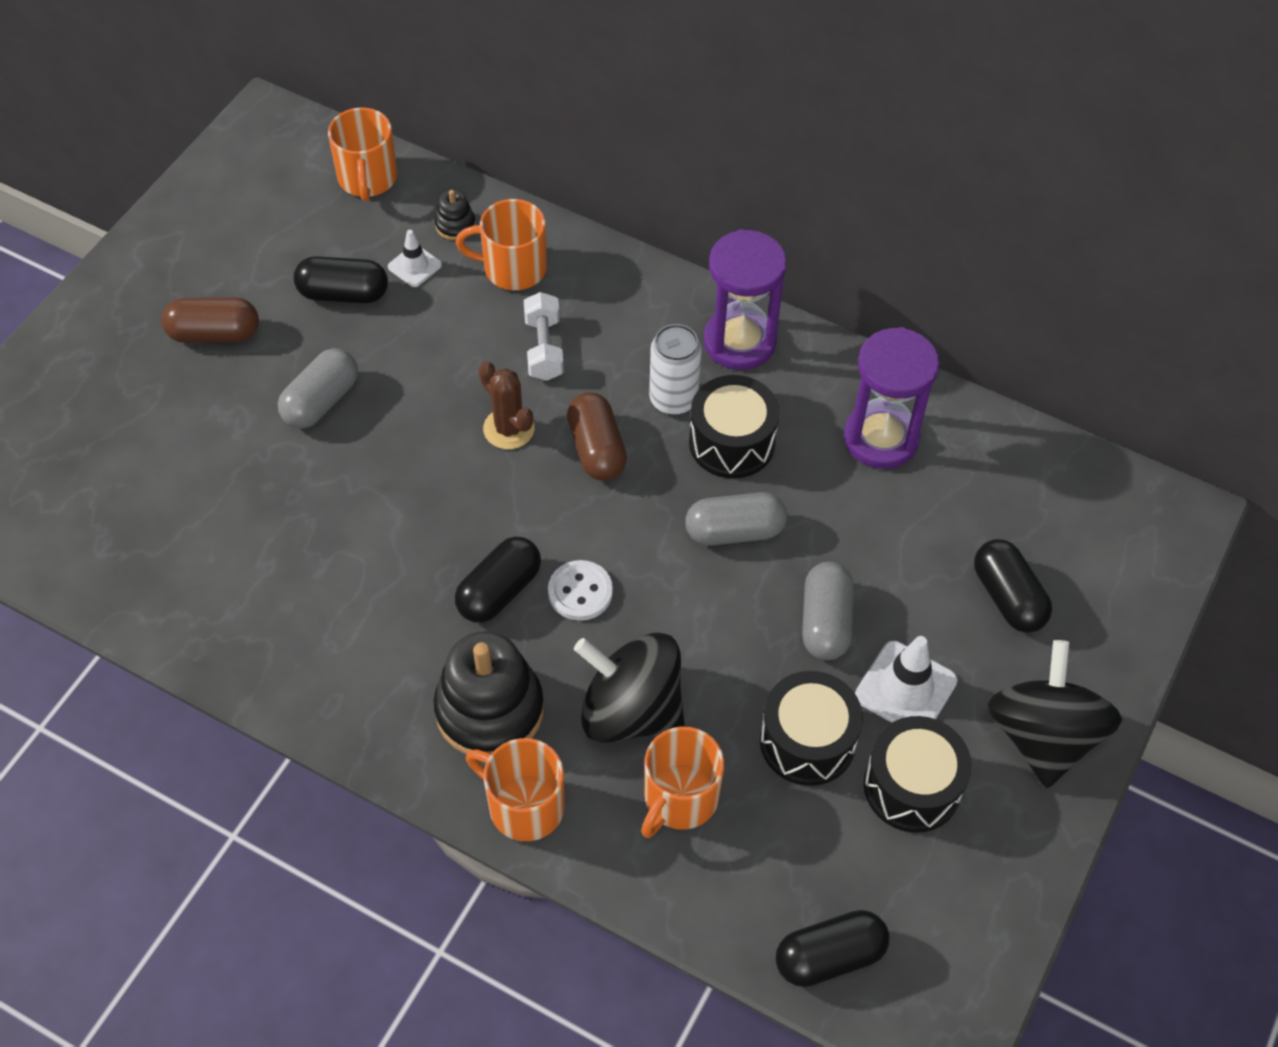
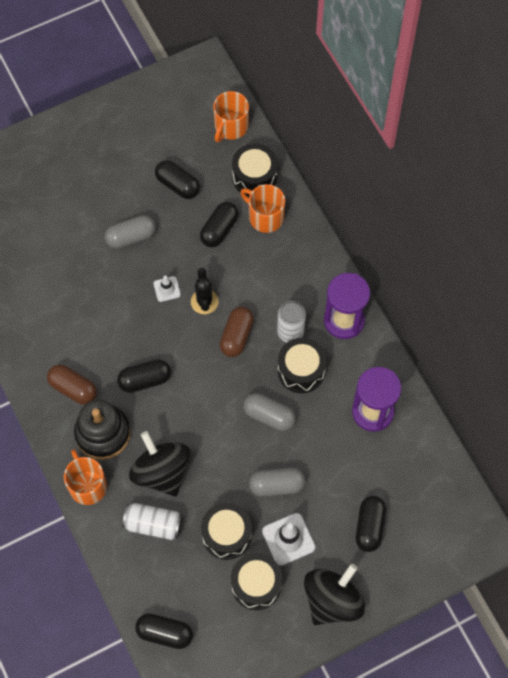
camera: 35 degrees right, 10 degrees up
brown capsule [161,297,259,343] -> brown capsule moved to [47,365,97,405]
white traffic cone [388,230,442,287] -> white traffic cone moved to [153,276,181,302]
black stacking toy [435,190,476,240] -> black drum [232,143,278,196]
brown cactus [479,361,535,449] -> black cactus [191,268,219,314]
white dumbbell [524,292,564,381] -> none
white button [548,560,613,621] -> none
orange mug [641,727,724,838] -> white can [122,503,182,540]
grey capsule [802,562,854,660] -> grey capsule turned 45 degrees clockwise [249,468,305,497]
none -> black capsule [200,202,239,248]

